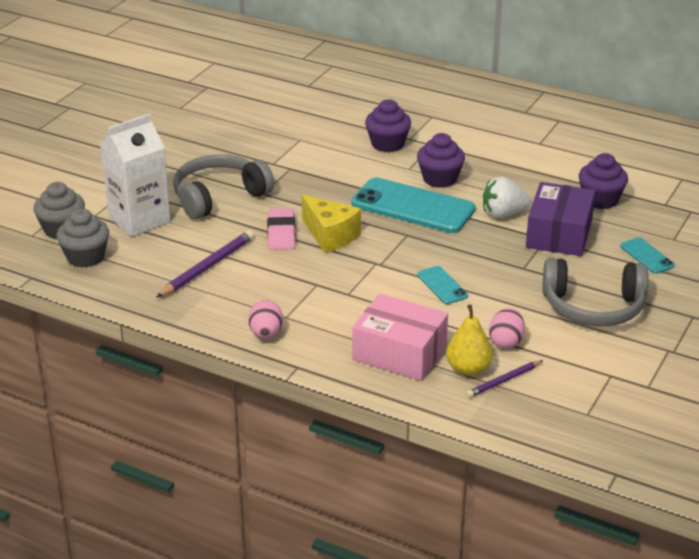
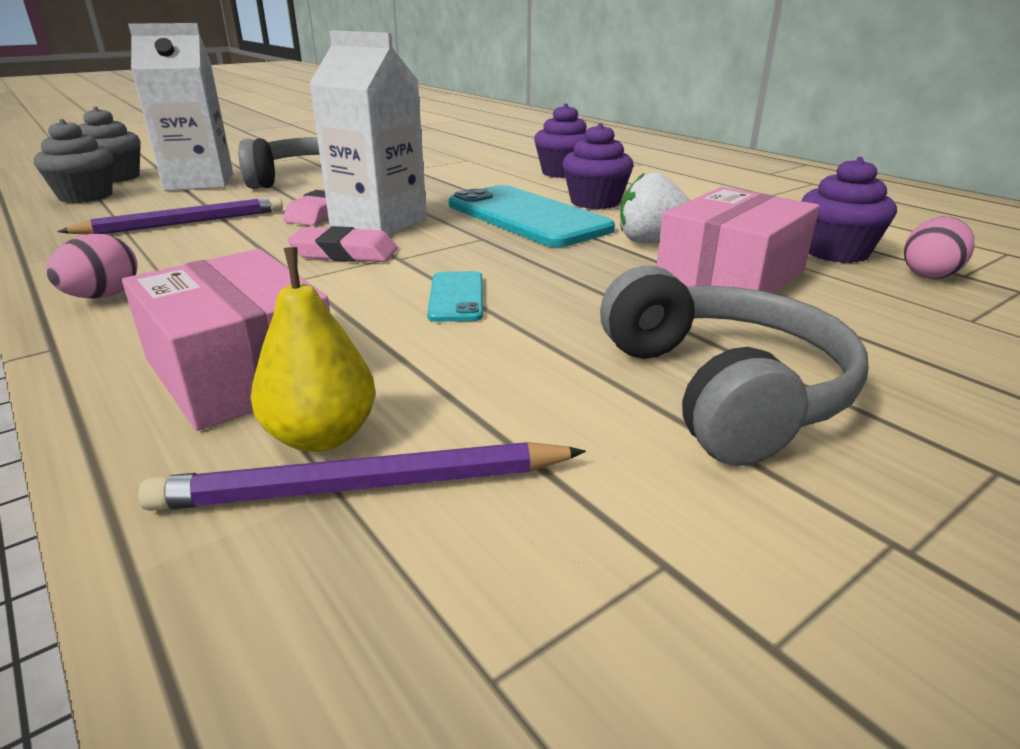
camera: 25 degrees right, 5 degrees down
yellow cheese [302,195,361,253] -> white carton [309,30,427,235]
purple pencil [467,360,543,397] -> purple pencil [138,442,586,511], size x1.63
pink egg [489,308,525,349] -> pink egg moved to [904,217,974,279]
purple box [526,182,595,256] -> pink box [657,187,820,294]
grey headphones [543,258,649,326] -> grey headphones turned 135 degrees counterclockwise [600,266,869,466]
turquoise phone [620,237,675,274] -> none
none -> pink eraser [287,226,398,262]

